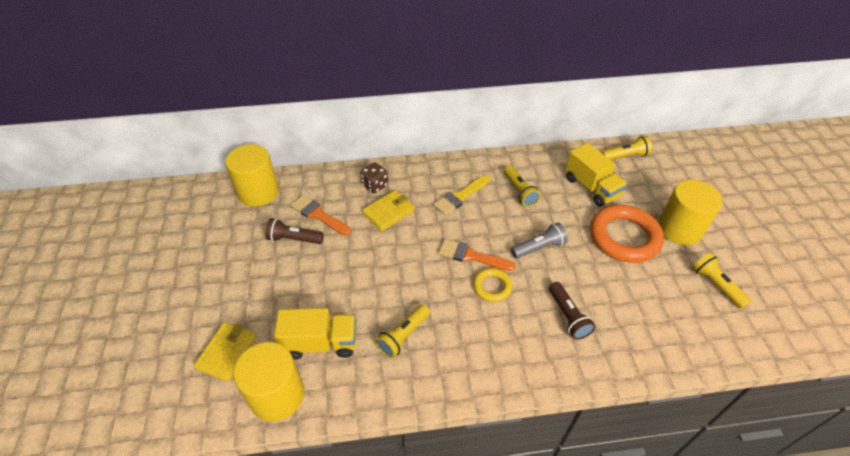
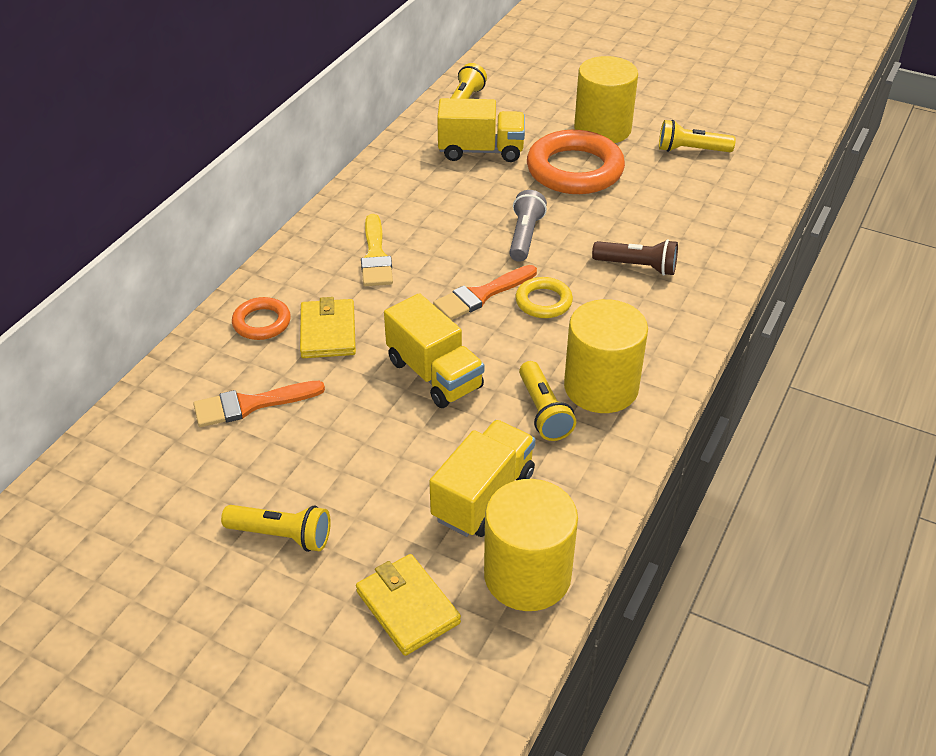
camera: 55 degrees left, 5 degrees down
yellow cylinder [225,144,279,207] -> yellow cylinder moved to [564,299,648,413]
brown flashlight [265,218,324,244] -> none
brown dice [360,162,388,193] -> orange ring [232,297,291,340]
yellow flashlight [504,165,541,207] -> yellow flashlight moved to [221,505,331,552]
none -> yellow truck [384,293,484,408]

